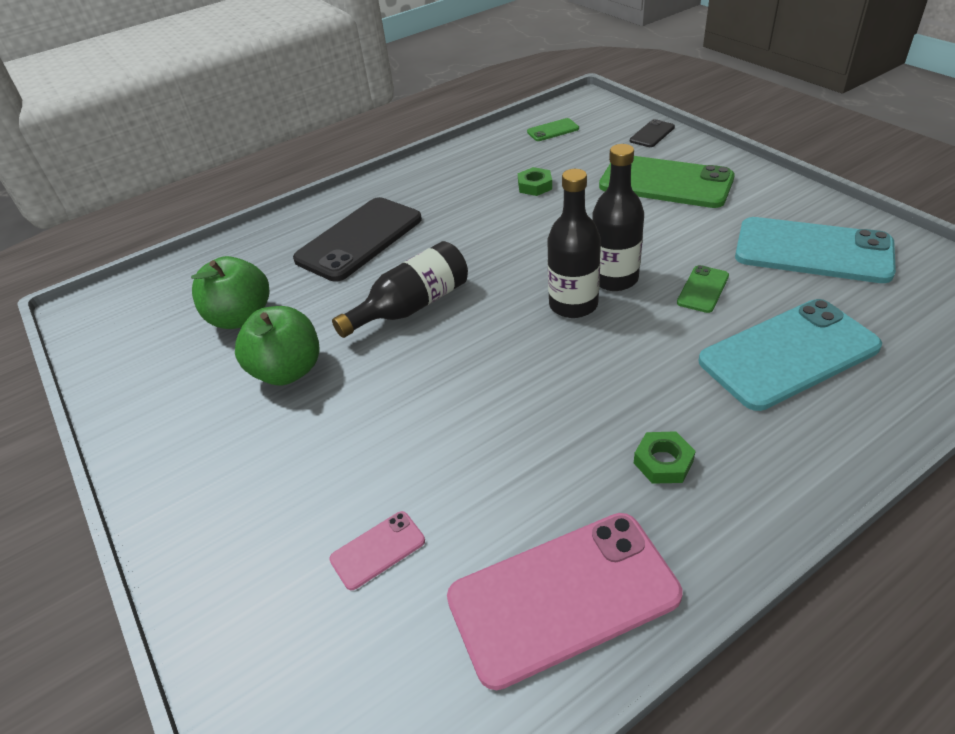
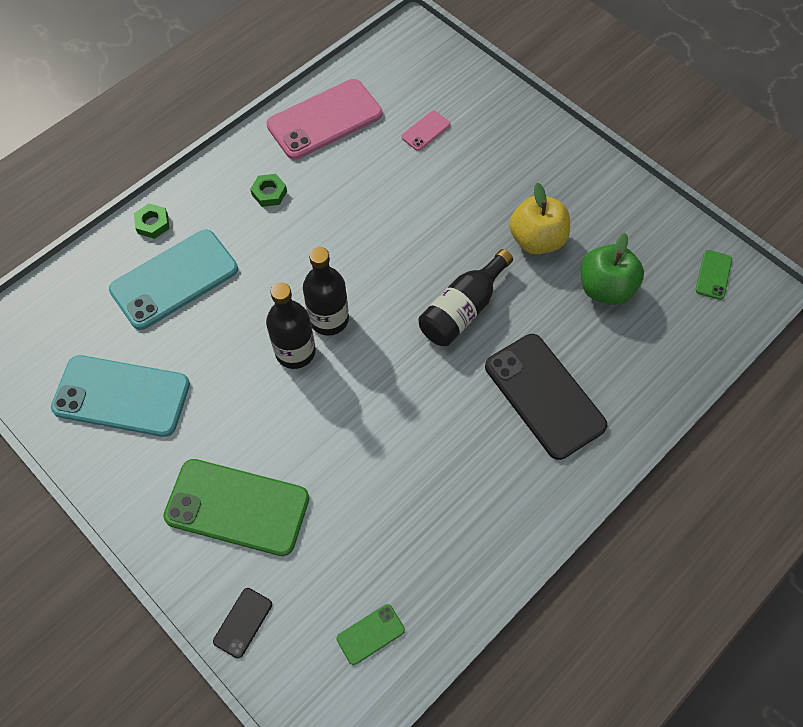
camera: 165 degrees right, 20 degrees up
green apple [235,306,319,385] -> yellow apple [509,183,570,254]
black phone [293,197,422,282] -> black phone turned 60 degrees counterclockwise [485,334,607,460]
green nut [518,167,552,196] -> green nut moved to [134,204,170,239]
green phone [677,265,729,313] -> green phone moved to [696,250,732,300]

